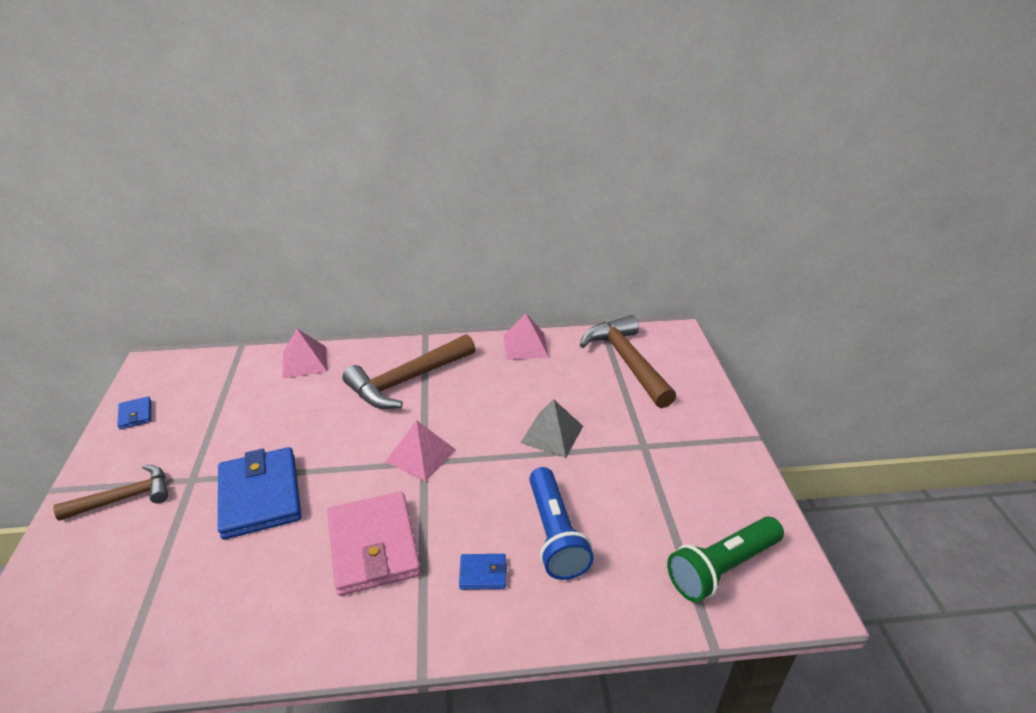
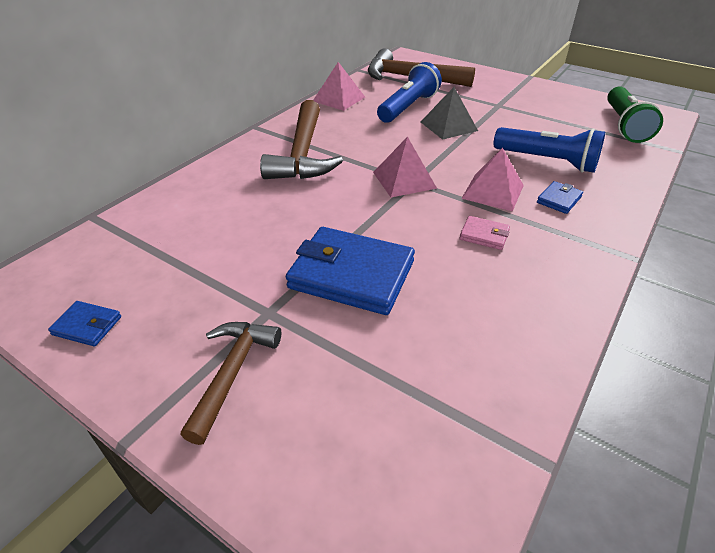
camera: 50 degrees left, 5 degrees up
pink pyramid [283,329,328,379] -> pink pyramid moved to [461,148,524,211]
pink wallet [327,492,421,596] -> pink wallet [459,216,510,250], size x0.45
none -> blue flashlight [377,62,442,123]

